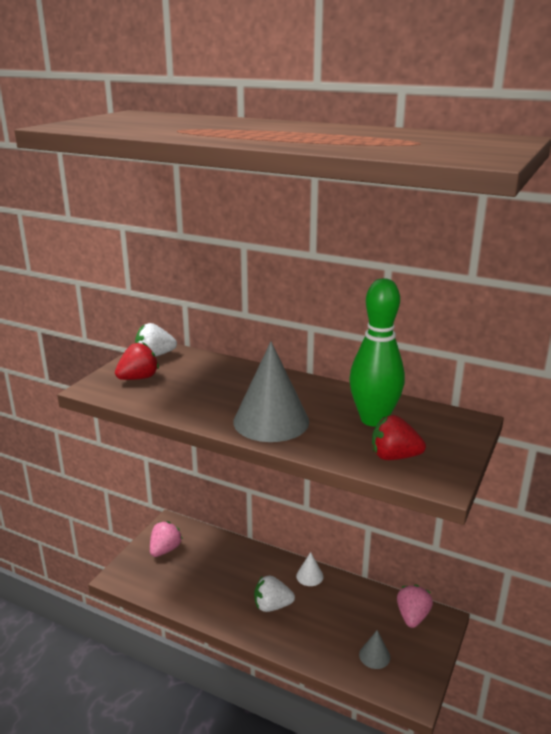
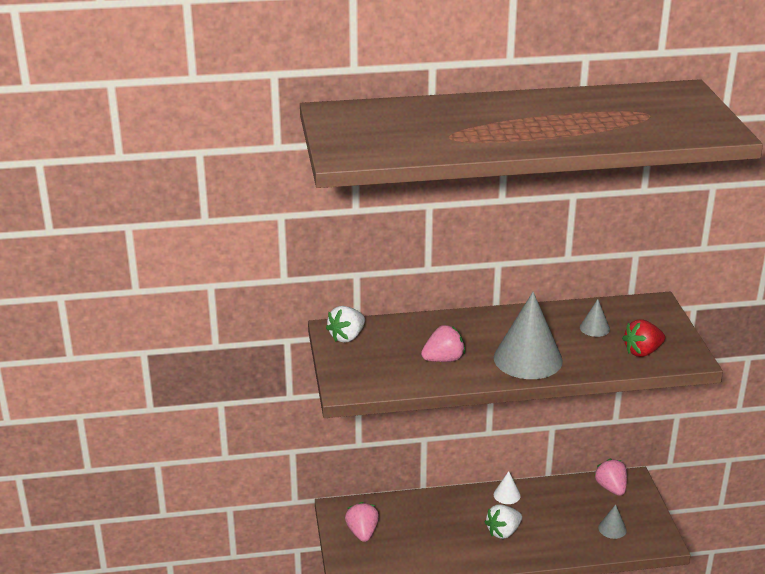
camera: 35 degrees left, 5 degrees up
red strawberry [115,342,159,380] -> none
green bowling pin [349,278,405,427] -> grey cone [580,299,610,337]
none -> pink strawberry [421,325,465,362]

